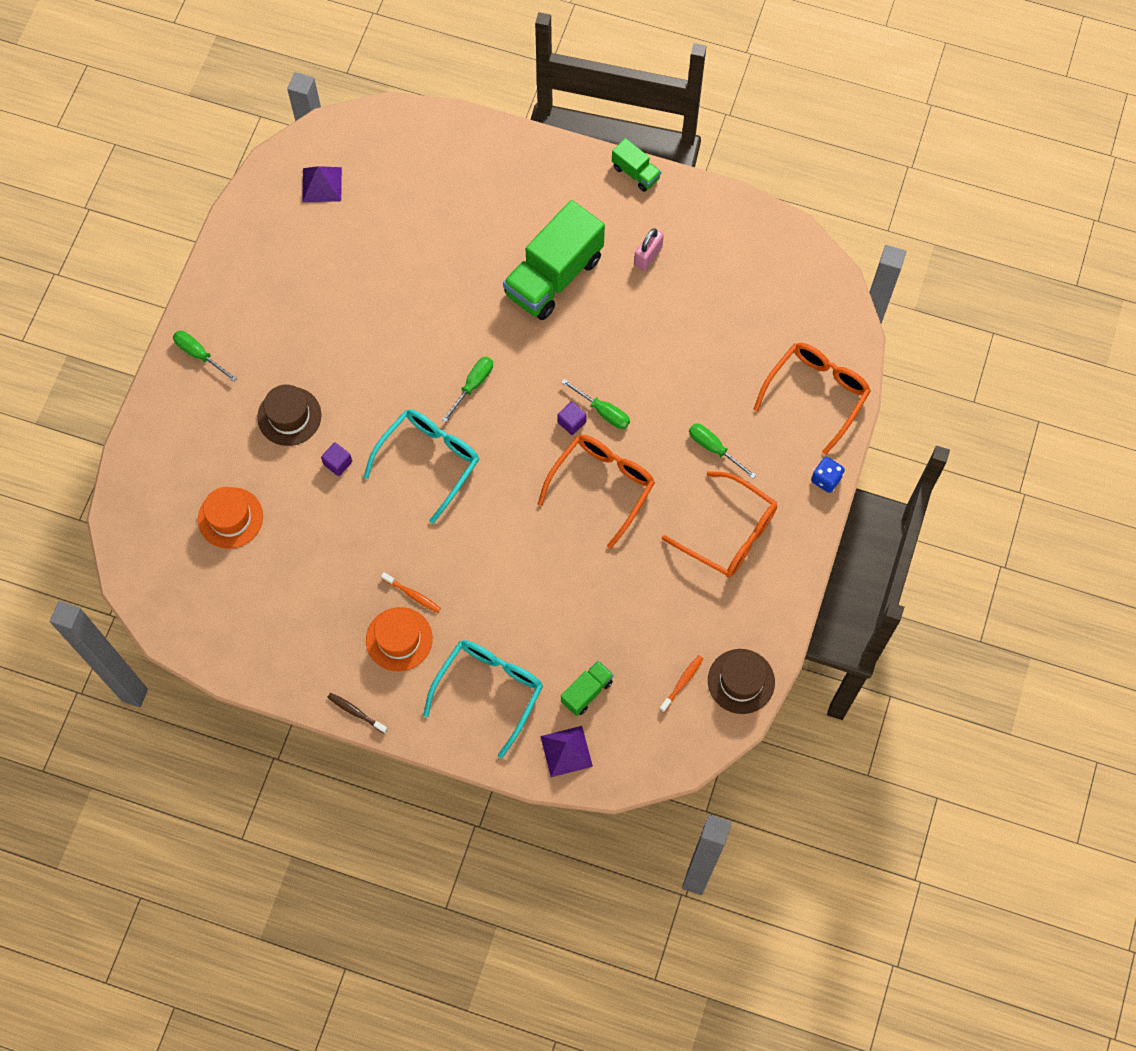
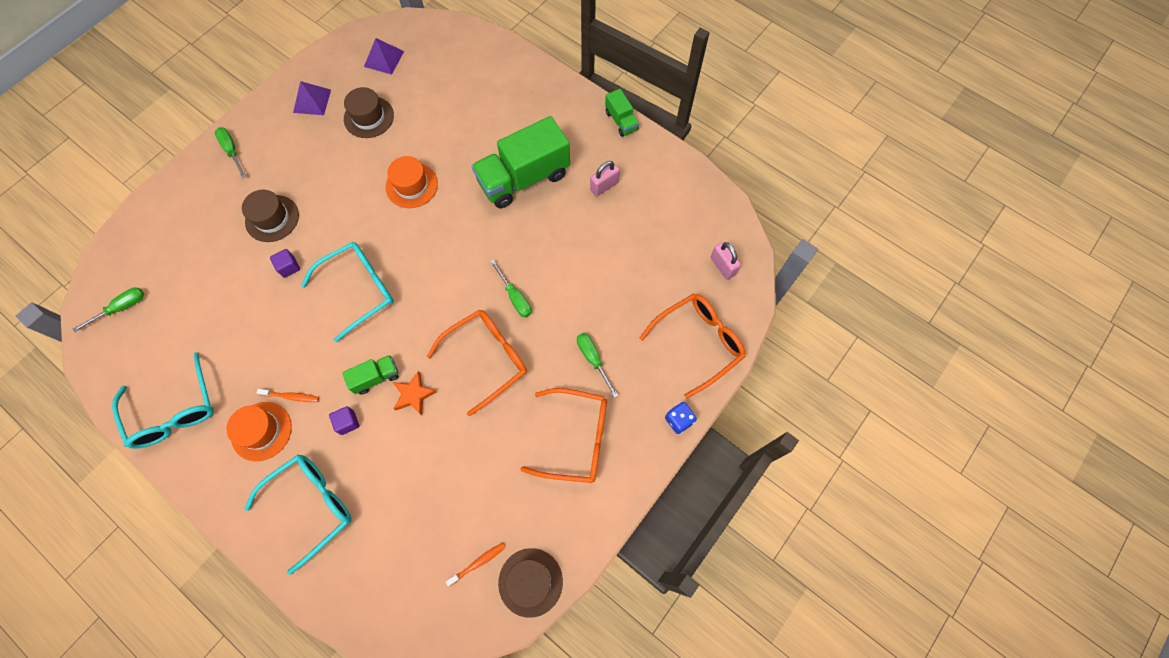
camera: 20 degrees right, 0 degrees up
orange hat [198,487,263,549] -> orange hat moved to [386,156,438,208]
brown toothbrush [327,693,388,734] -> none
orange toothbrush [381,572,441,613] -> orange toothbrush turned 45 degrees counterclockwise [257,389,319,402]
green screwdriver [442,357,493,422] -> green screwdriver moved to [73,287,144,333]
purple pyramid [540,726,593,777] -> purple pyramid moved to [293,81,331,115]
purple cube [557,401,587,435] -> purple cube moved to [329,406,360,435]
green truck [561,661,614,716] -> green truck moved to [342,355,399,395]
orange glasses [662,471,777,578] -> orange glasses turned 45 degrees counterclockwise [520,388,607,483]
none -> turquoise glasses [112,352,214,449]
none -> brown hat [344,87,394,138]
none -> orange star [393,371,437,415]
none -> pink padlock [711,242,741,280]

